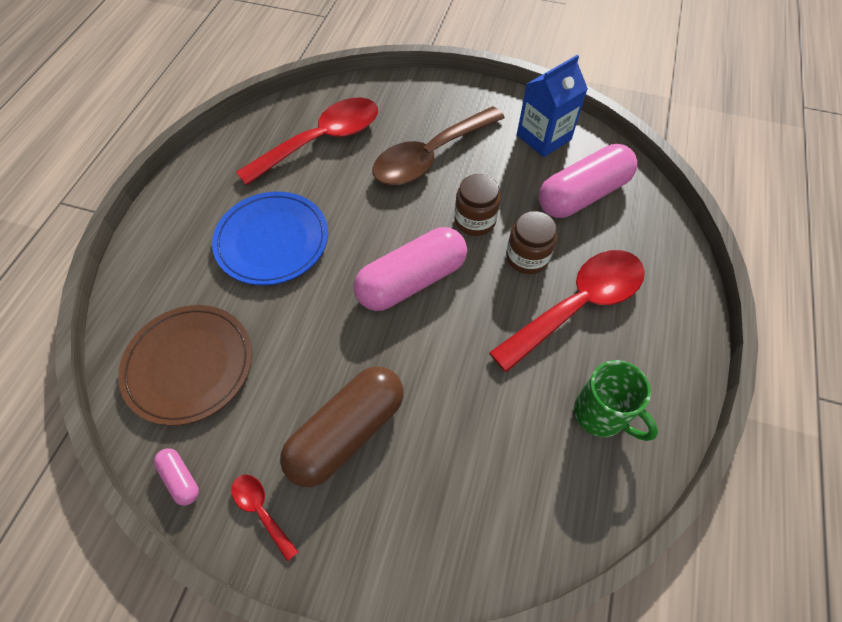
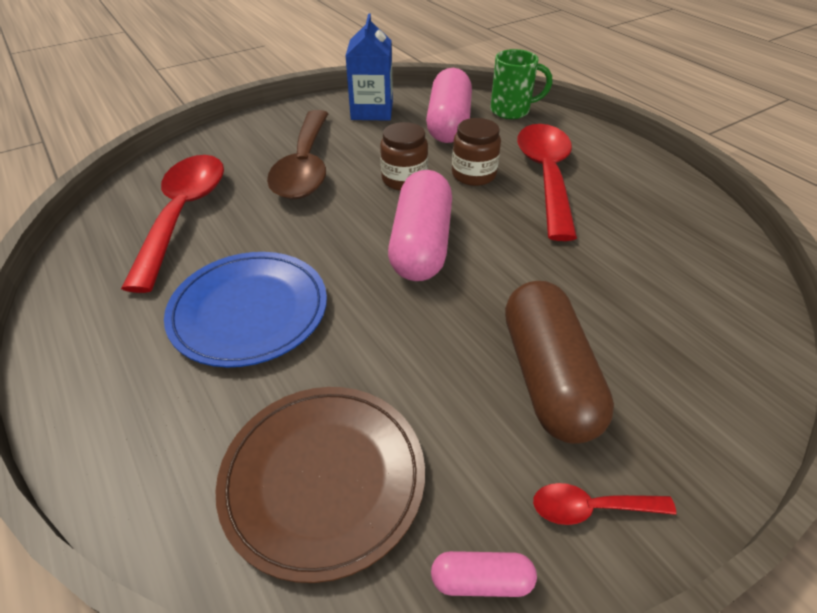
camera: 50 degrees left, 15 degrees down
green mug [574,360,658,441] -> green mug moved to [490,49,552,119]

